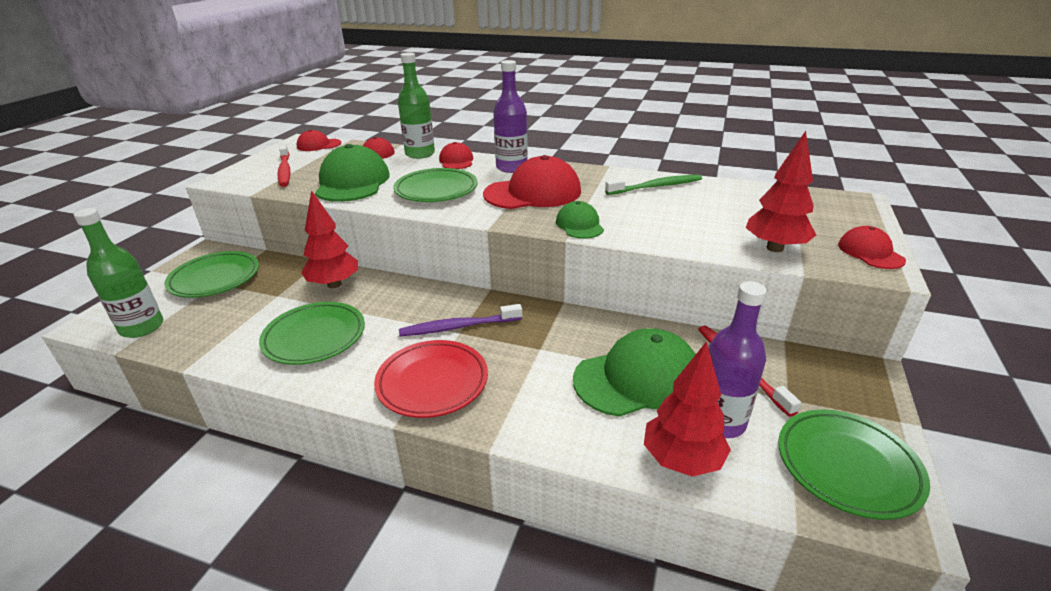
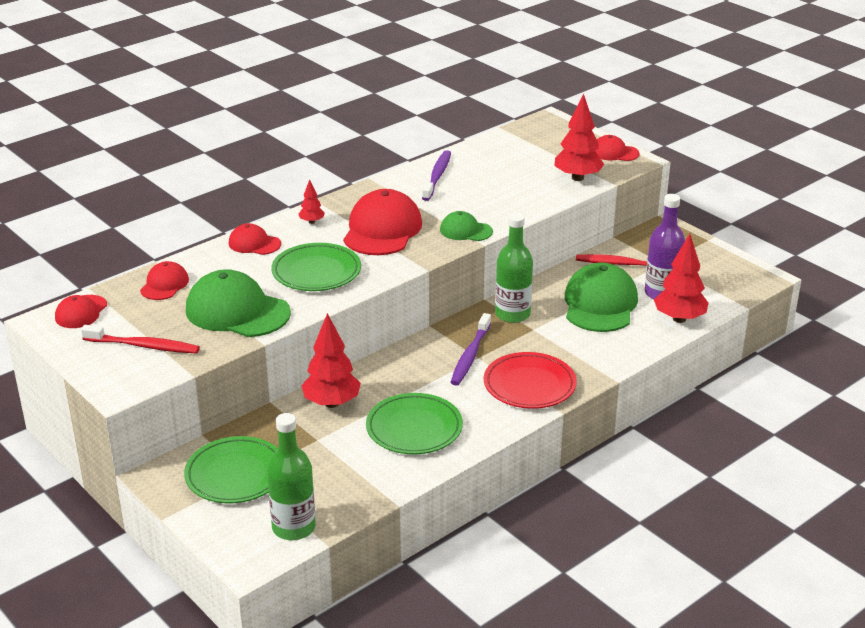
camera: 60 degrees left, 0 degrees up
green bottle [398,53,435,159] -> green bottle moved to [495,213,533,323]
purple bottle [493,60,528,173] -> red tree [298,179,325,224]
green toothbrush [605,175,702,195] -> purple toothbrush [422,150,451,201]
green plate [778,409,930,520] -> none

